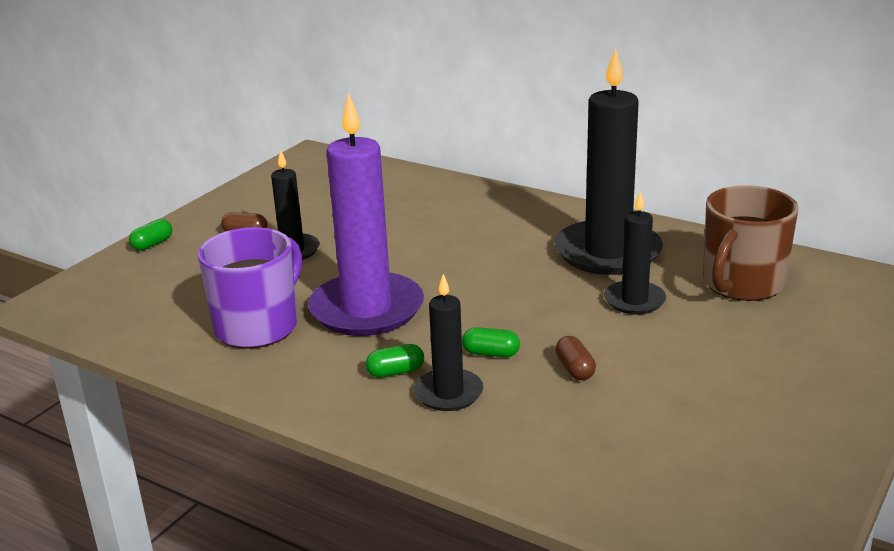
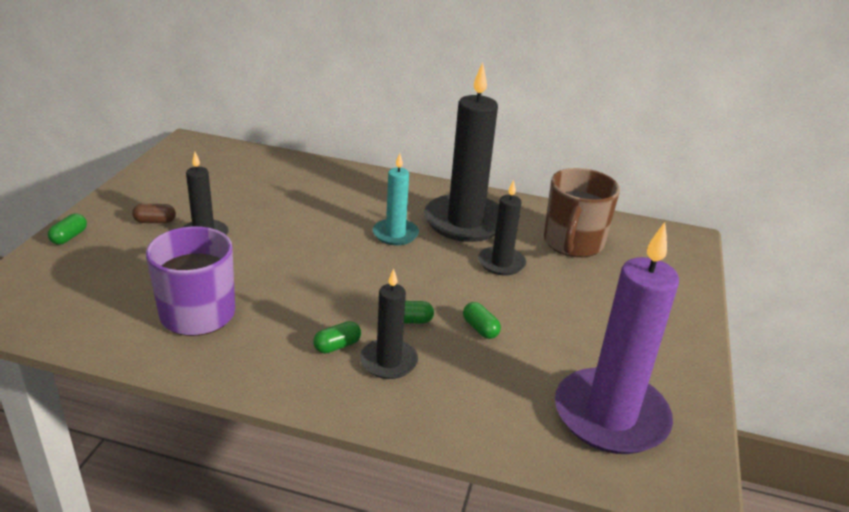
camera: 20 degrees left, 5 degrees up
purple candle [308,93,424,336] -> purple candle moved to [555,222,679,454]
brown capsule [555,336,596,380] -> green capsule [463,302,501,339]
none -> turquoise candle [373,153,419,245]

